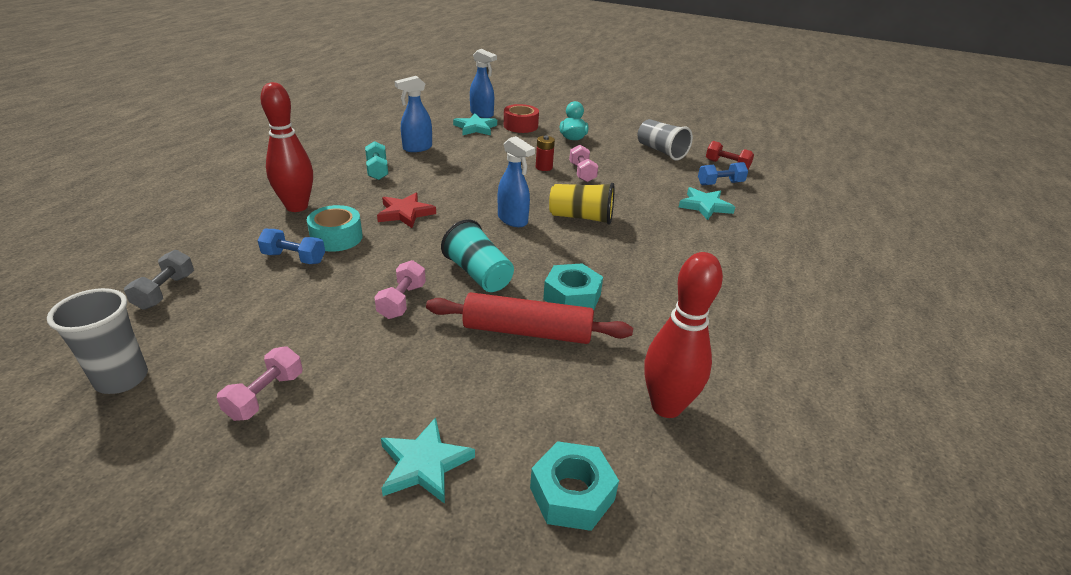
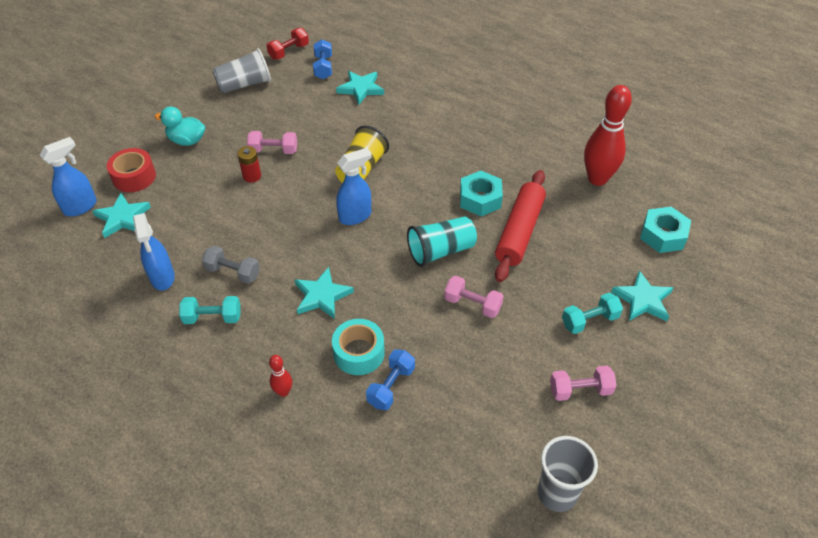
camera: 75 degrees left, 15 degrees up
grey dumbbell [124,250,194,310] -> grey dumbbell moved to [202,246,260,284]
pink dumbbell [217,346,303,421] -> pink dumbbell turned 45 degrees counterclockwise [550,365,617,401]
red bowling pin [260,82,313,212] -> red bowling pin [269,355,292,397], size x0.46
red star [377,193,436,228] -> turquoise star [295,267,354,319]
none -> turquoise dumbbell [562,293,623,334]

